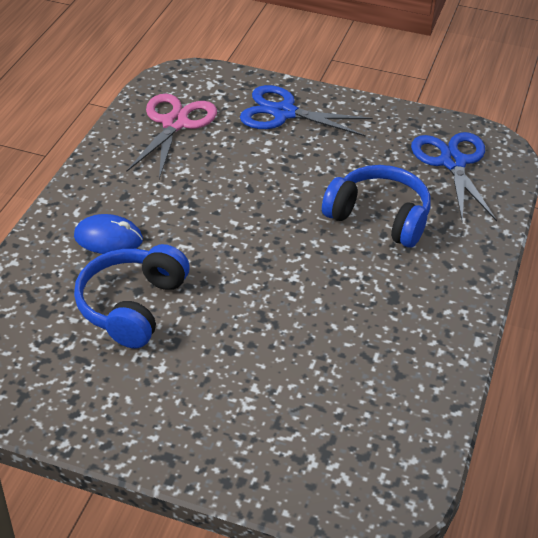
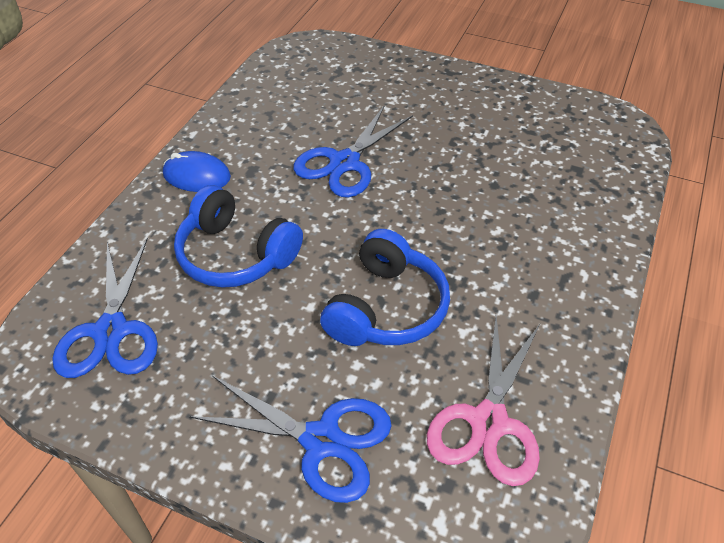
camera: 175 degrees left, 5 degrees up
blue mouse [74,214,143,254] -> blue mouse moved to [163,151,231,192]
blue headphones [74,244,190,348] -> blue headphones moved to [320,229,450,346]
none -> blue scissors [293,105,413,198]

